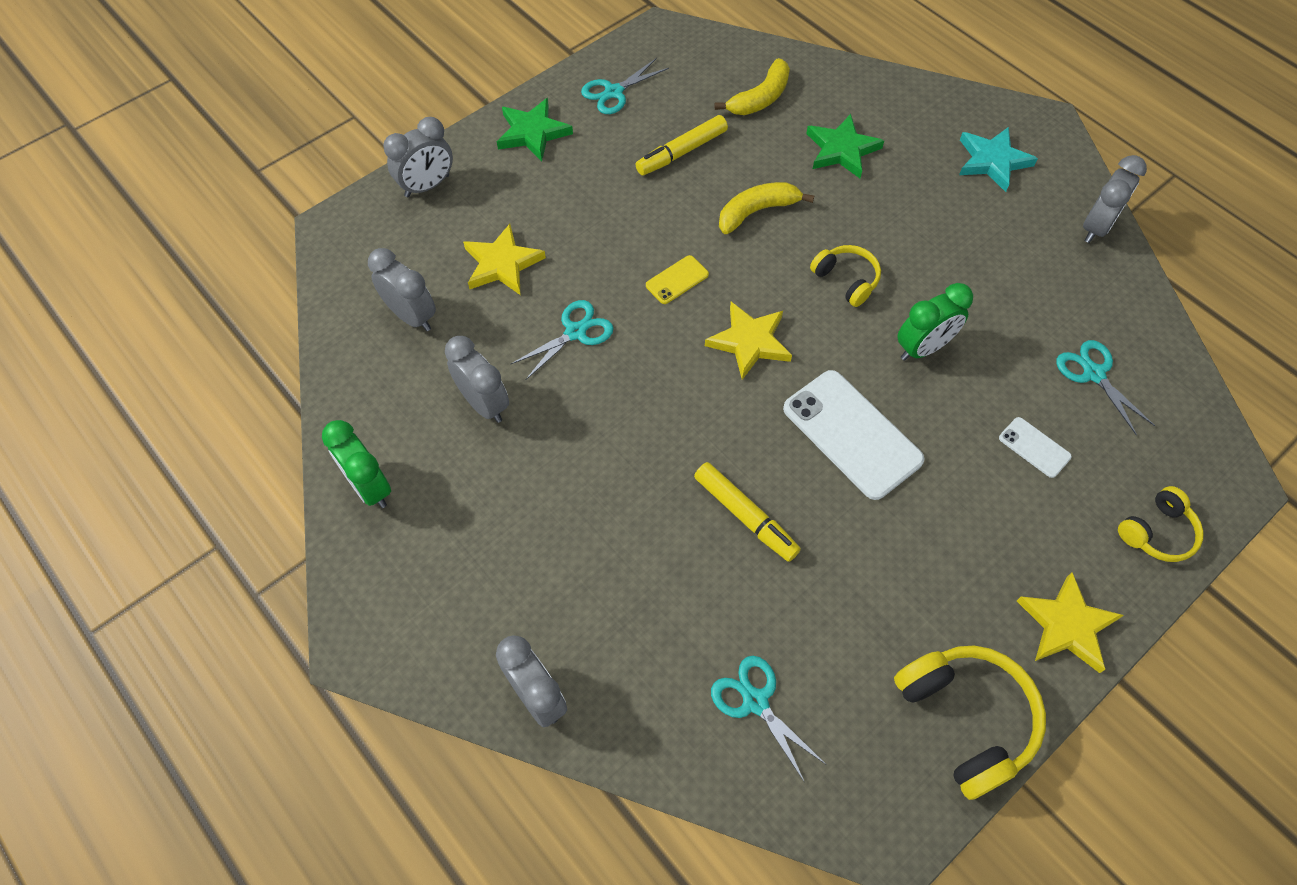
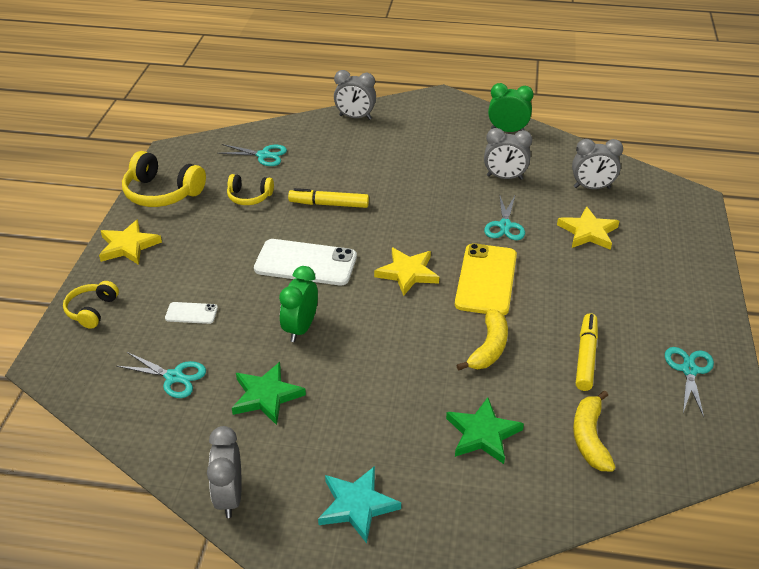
camera: 140 degrees right, 20 degrees down
grey clock [383,117,453,197] -> none
green star [497,98,573,161] -> green star moved to [232,362,306,425]
yellow phone [646,255,709,304] -> yellow phone [455,243,517,315], size x2.09
yellow headphones [810,245,881,307] -> yellow headphones moved to [227,174,274,205]

